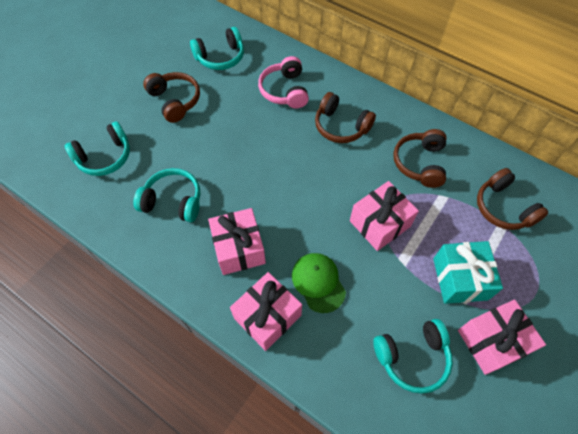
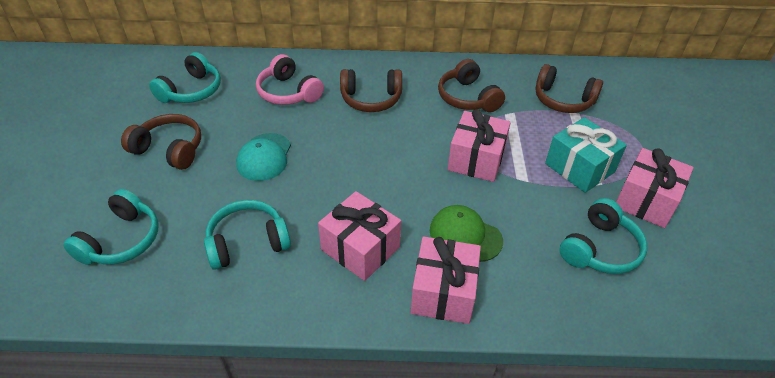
camera: 35 degrees left, 15 degrees down
none -> turquoise cap [236,133,291,181]

